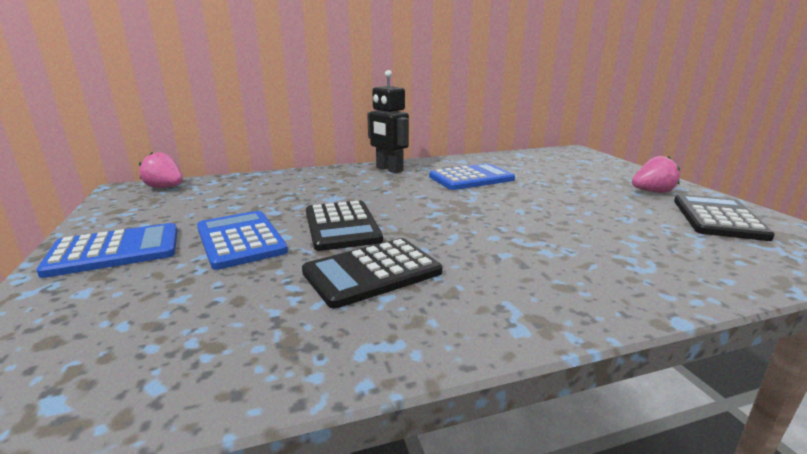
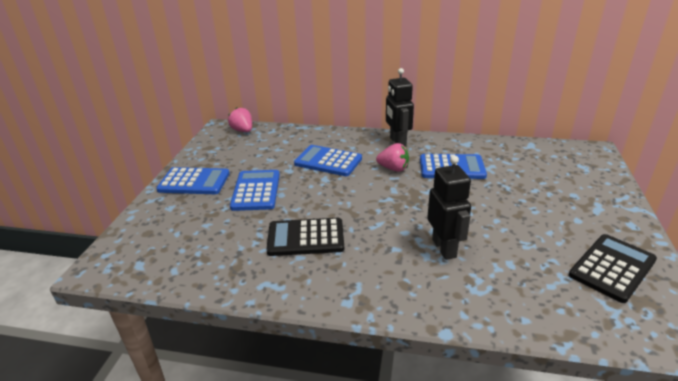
camera: 30 degrees right, 10 degrees up
black calculator [306,200,383,251] -> none
pink strawberry [632,156,680,193] -> pink strawberry moved to [376,143,409,172]
none -> blue calculator [294,145,362,176]
none -> black robot [427,155,471,260]

